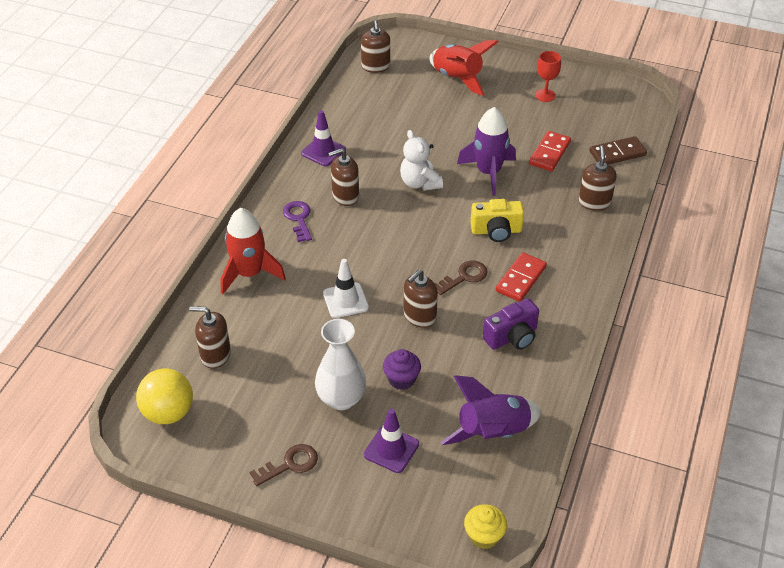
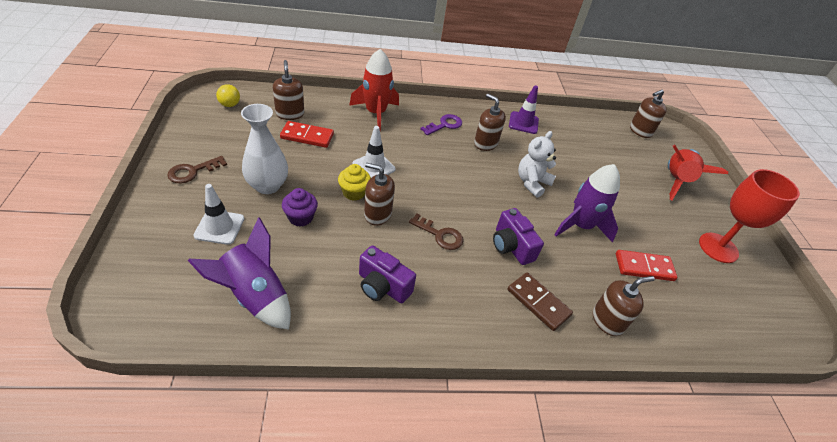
camera: 60 degrees right, 0 degrees up
yellow ball [136,369,193,424] -> yellow ball [216,84,240,107], size x0.55
brown key [250,444,318,486] -> brown key turned 105 degrees clockwise [167,156,227,183]
purple traffic cone [364,409,419,473] -> white traffic cone [193,184,244,245]
yellow cupcake [464,504,507,549] -> yellow cupcake moved to [338,164,371,201]
yellow camera [470,199,524,242] -> purple camera [493,208,544,265]
red domino [495,252,547,302] -> red domino moved to [280,121,334,148]
red goblet [535,51,561,102] -> red goblet [699,169,800,263], size x1.78
brown domino [589,136,647,165] -> brown domino moved to [508,273,573,331]

